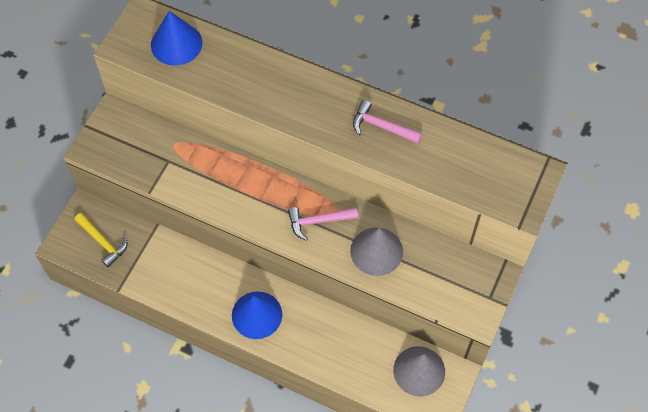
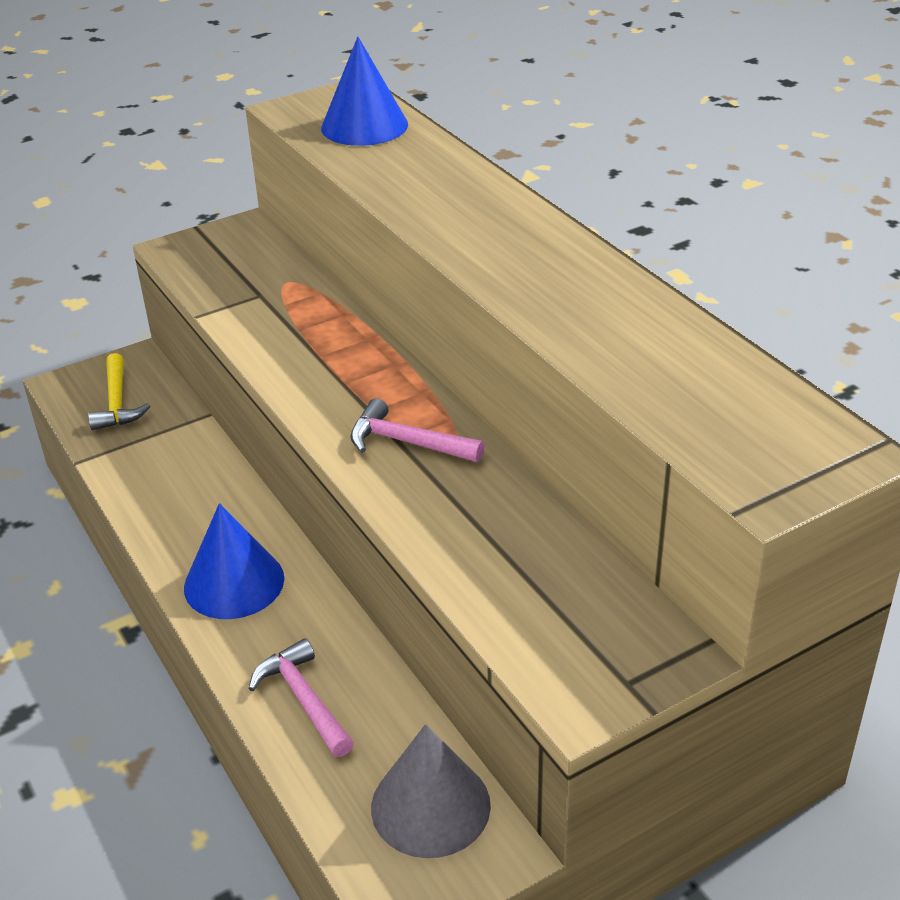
camera: 35 degrees right, 25 degrees down
grey cone [350,227,403,276] -> none
pink hammer [353,100,422,144] -> pink hammer moved to [249,638,354,757]

